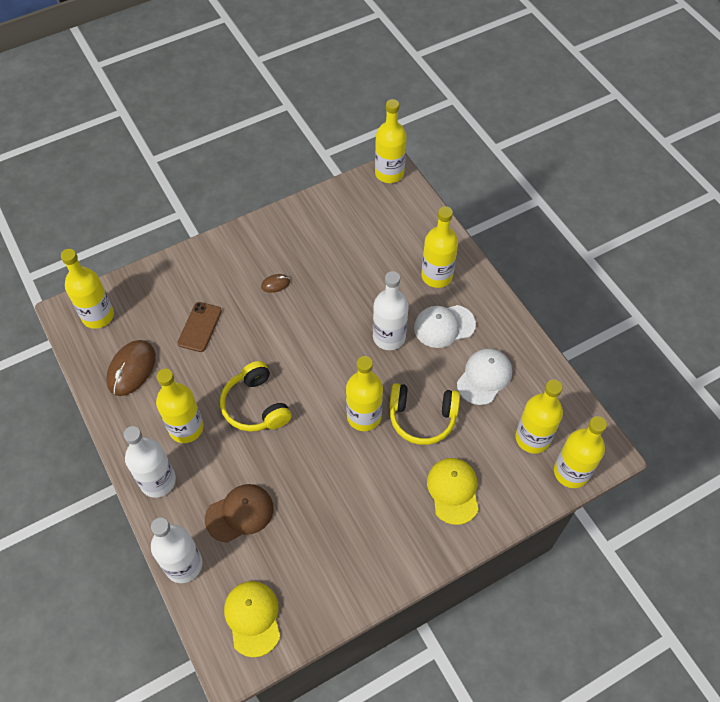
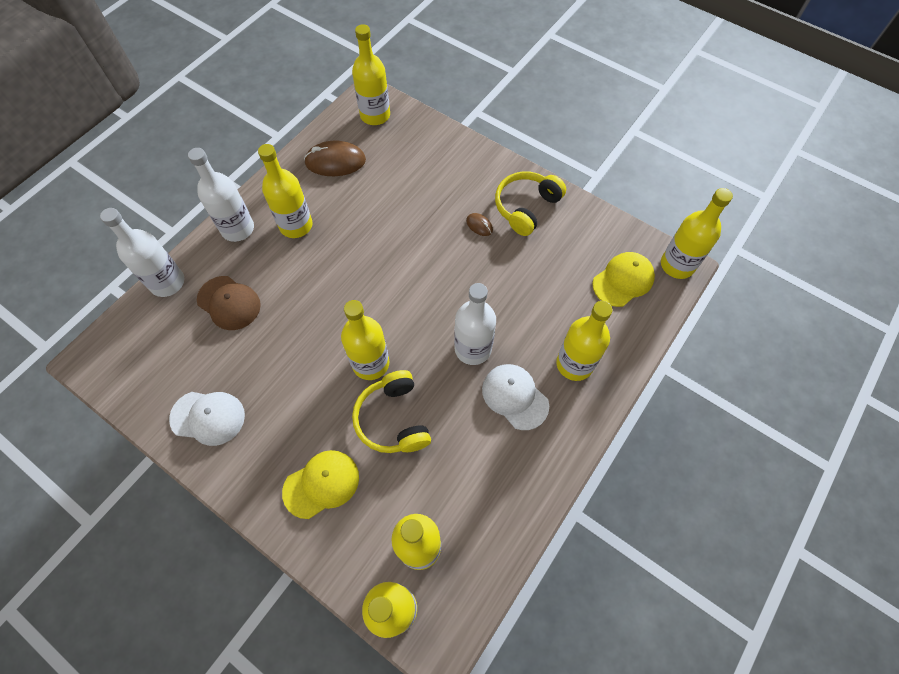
camera: 65 degrees right, 5 degrees up
brown phone [177,302,222,352] -> none
yellow headphones [220,361,292,432] -> yellow headphones moved to [495,171,566,236]
yellow cap [224,581,280,657] -> yellow cap moved to [592,252,655,307]
white cap [457,349,512,405] -> white cap moved to [169,392,245,446]

